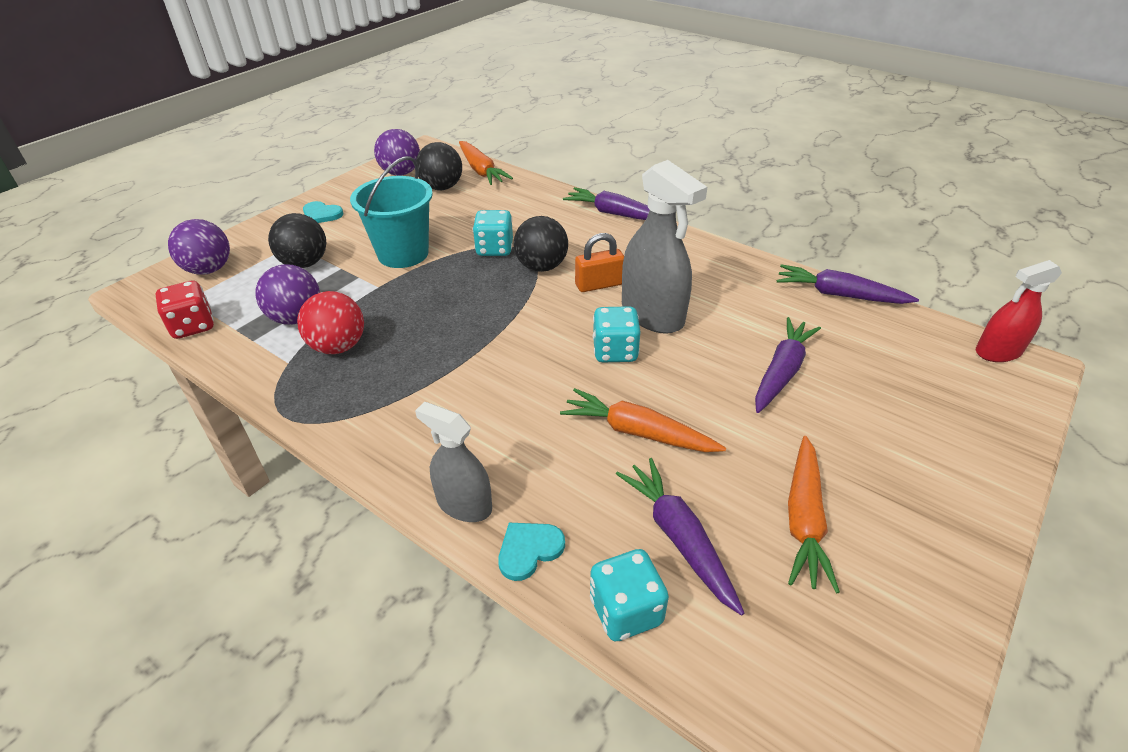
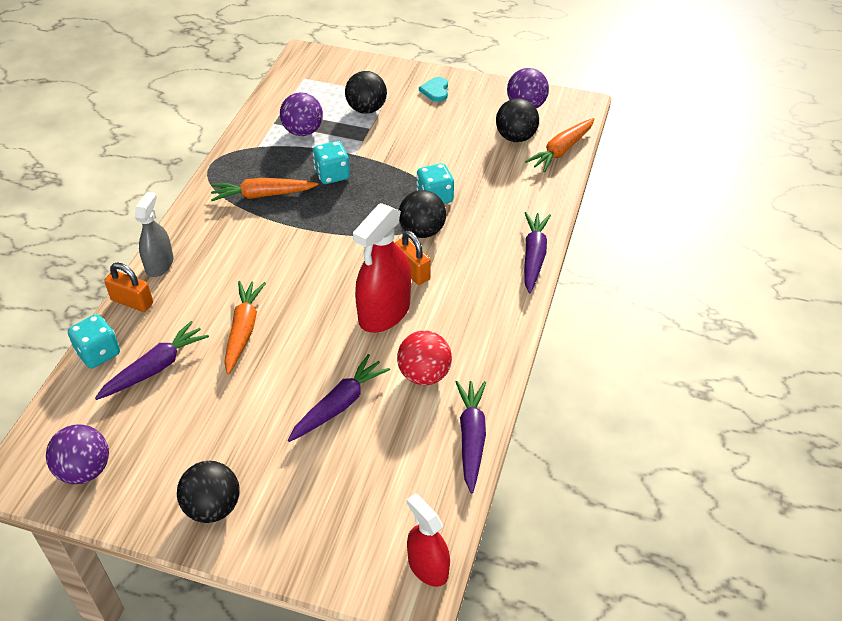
camera: 70 degrees right, 5 degrees up
red dice [155,281,214,339] -> none
purple ball [168,219,230,275] -> purple ball moved to [46,424,109,484]
red ball [297,291,364,354] -> red ball moved to [397,331,452,385]
turquoise bucket [350,156,433,268] -> none
turquoise heart [498,523,565,581] -> orange padlock [104,263,153,312]
turquoise dice [593,306,640,362] -> turquoise dice moved to [313,141,350,184]
grey spray bottle [622,160,707,334] -> red spray bottle [353,203,411,333]
purple carrot [755,317,821,413] -> purple carrot turned 60 degrees counterclockwise [288,354,390,442]
orange carrot [788,436,840,593] -> orange carrot moved to [211,178,318,201]
none -> black ball [177,461,239,523]

